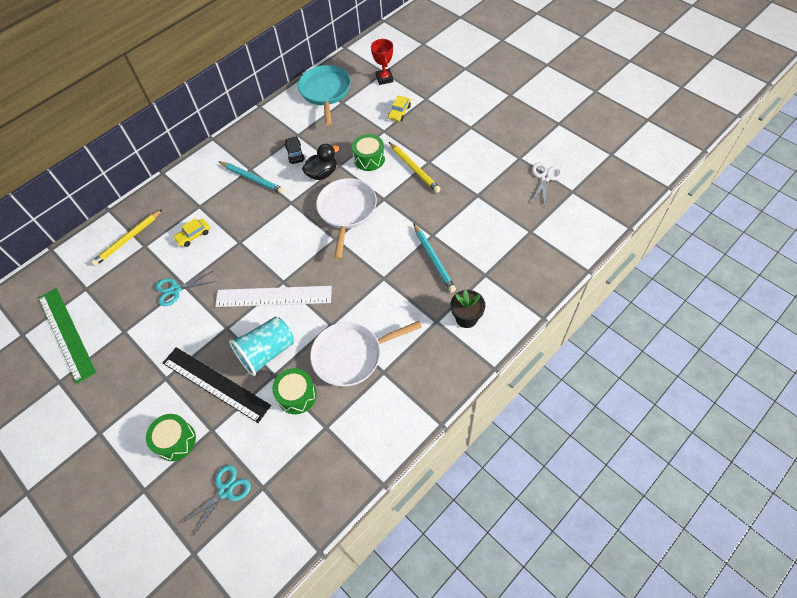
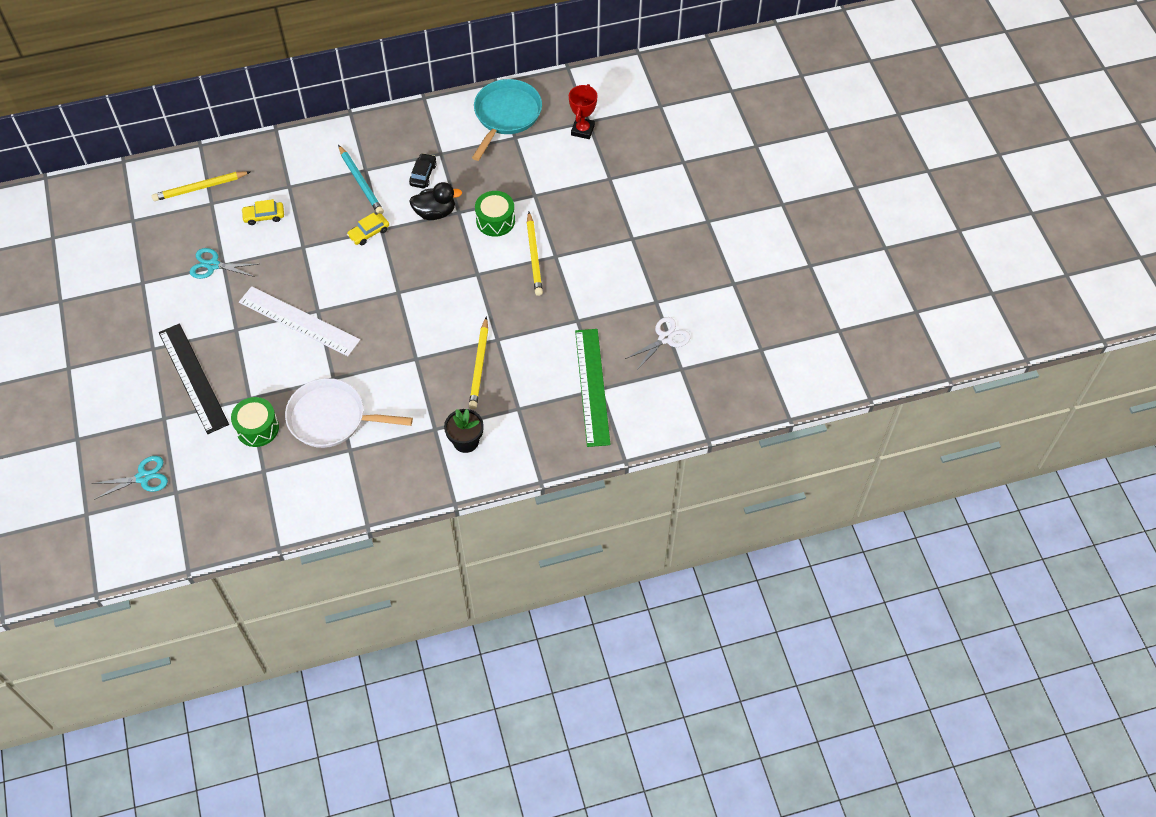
camera: 25 degrees right, 0 degrees up
green ruler [38,288,96,384] -> green ruler moved to [575,329,611,447]
green drum [146,414,196,461] -> none
turquoise cup [229,317,294,376] -> none
white pan [316,178,377,259] -> none
yellow car [388,96,411,122] -> yellow car moved to [347,213,389,245]
turquoise pencil [413,223,456,293] -> yellow pencil [469,316,488,409]

